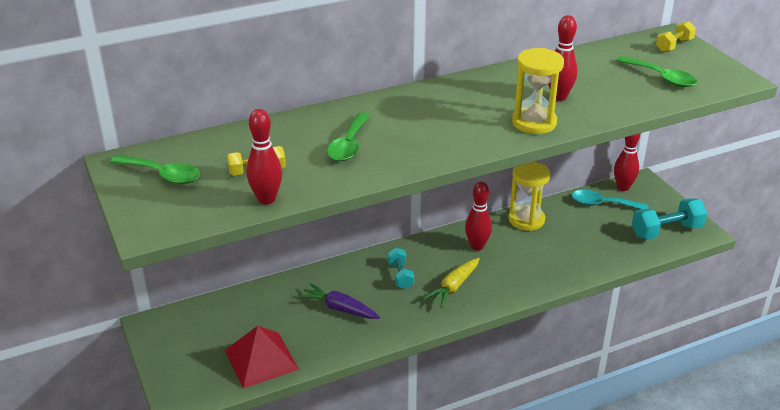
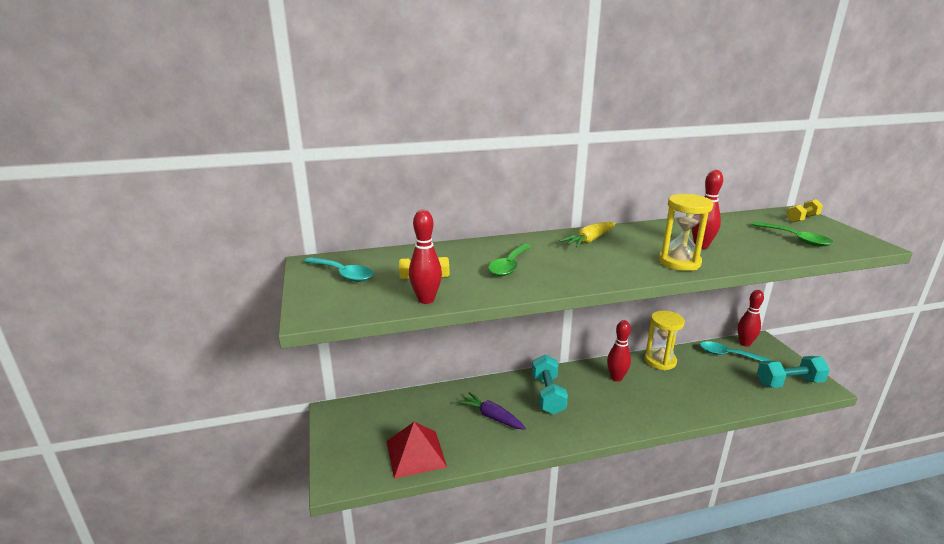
camera: 10 degrees right, 10 degrees down
green spoon [110,155,200,184] -> turquoise spoon [304,257,374,282]
turquoise dumbbell [387,247,414,289] -> turquoise dumbbell [532,354,568,414], size x1.64
yellow carrot [423,258,480,308] -> yellow carrot moved to [559,222,615,247]

